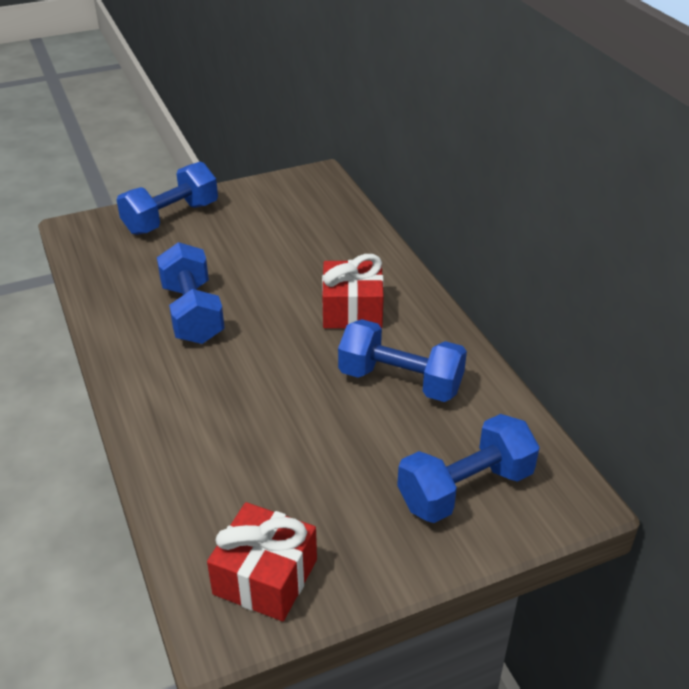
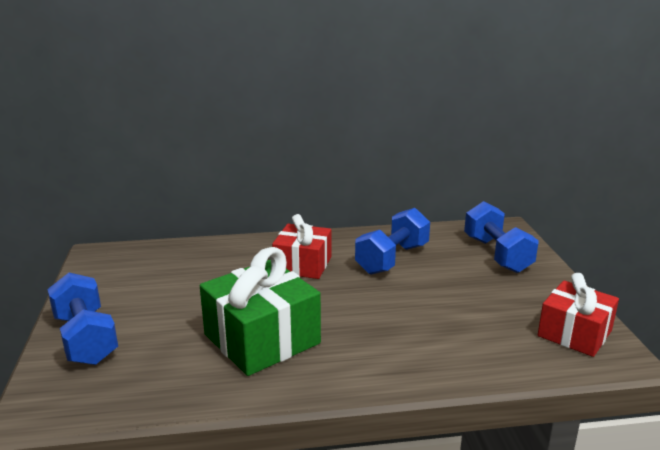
camera: 75 degrees left, 15 degrees down
blue dumbbell [157,242,225,344] -> green gift [200,247,321,376]

